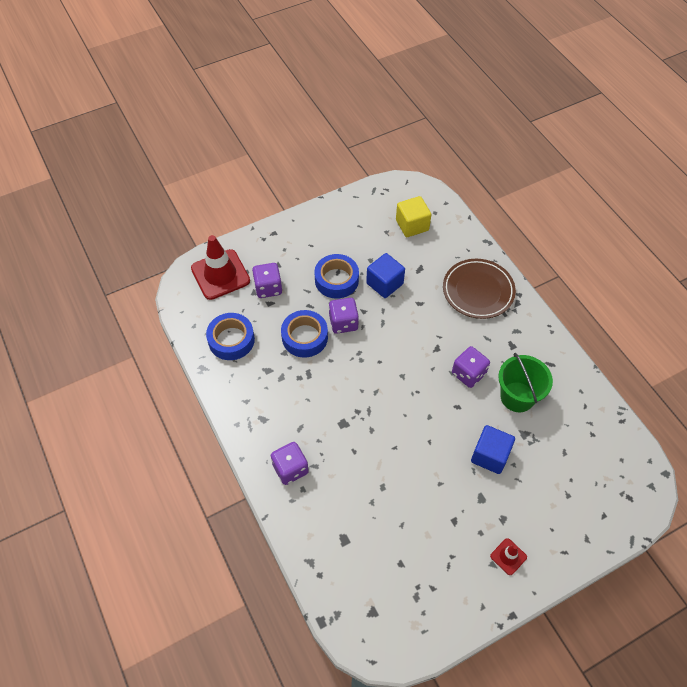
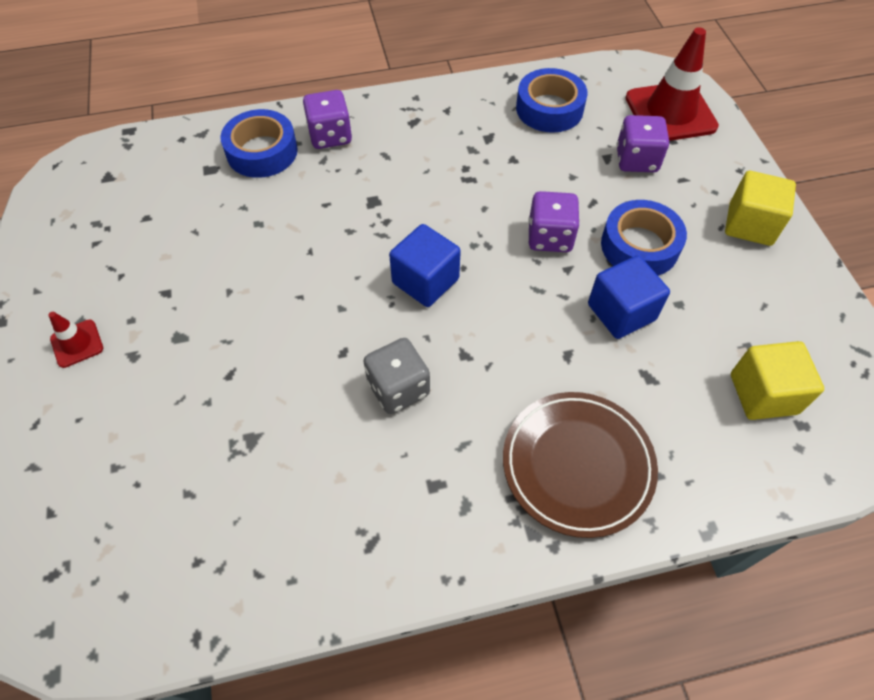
camera: 105 degrees right, 0 degrees up
blue tape [281,310,328,358] -> blue tape moved to [220,109,298,178]
purple dice [452,346,490,388] -> grey dice [364,338,430,414]
blue cube [471,425,515,474] -> blue cube moved to [389,224,461,307]
green bucket [498,353,553,412] -> none
none -> yellow cube [725,171,796,246]

